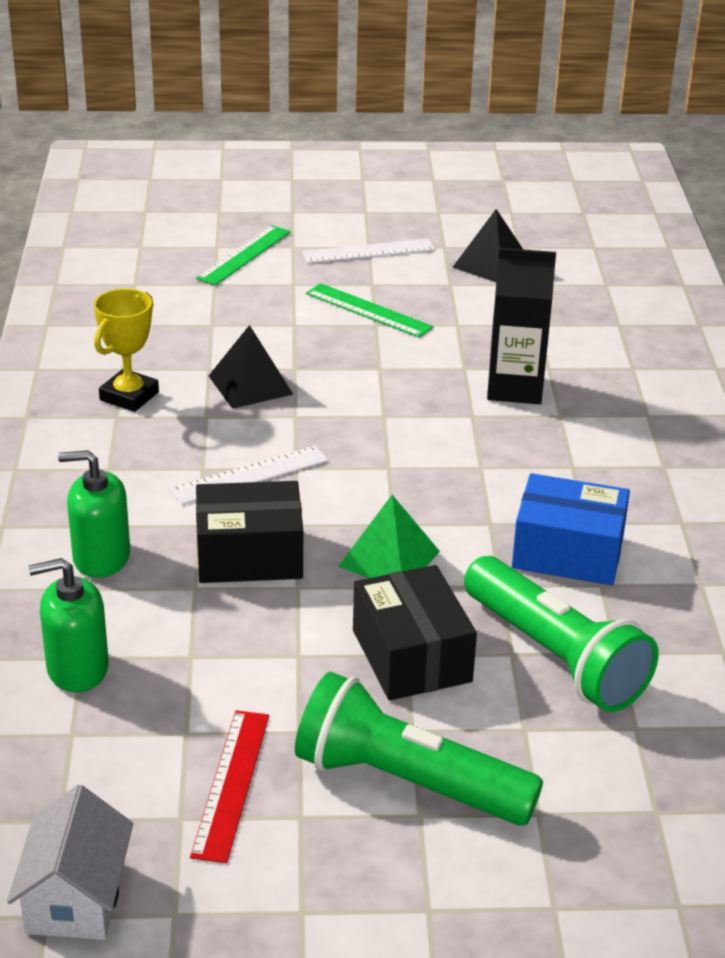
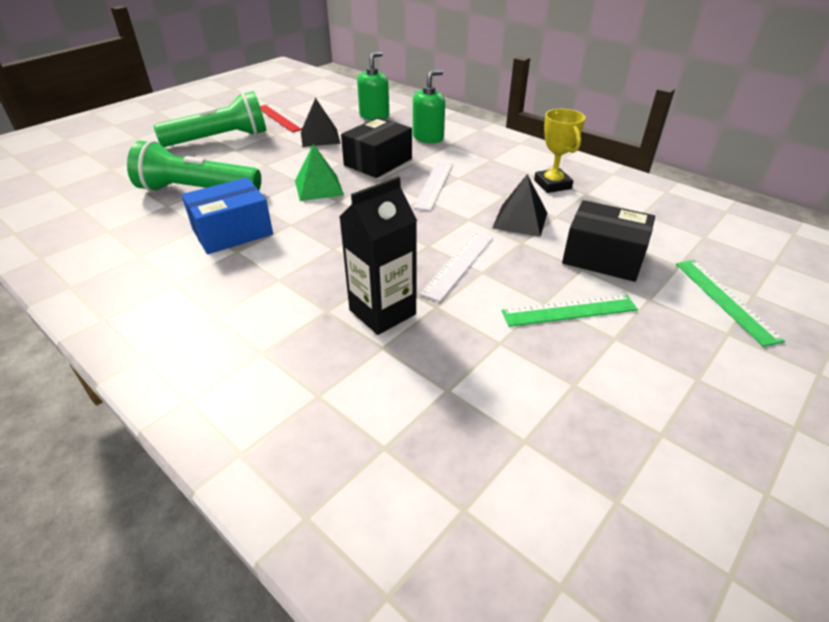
camera: 135 degrees right, 5 degrees up
white house [7,785,133,940] -> none
white ruler [302,238,435,263] -> white ruler moved to [420,232,493,302]
black box [353,565,477,700] -> black box moved to [562,200,655,282]
black pyramid [452,209,523,282] -> black pyramid moved to [301,98,341,147]

